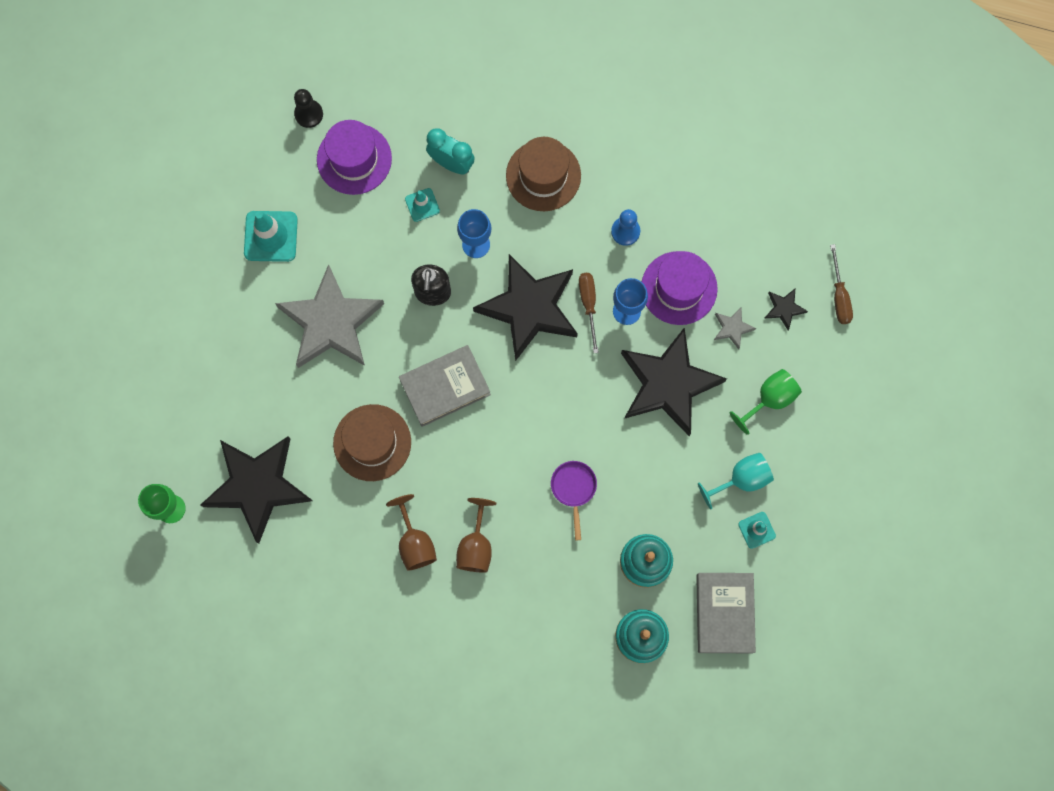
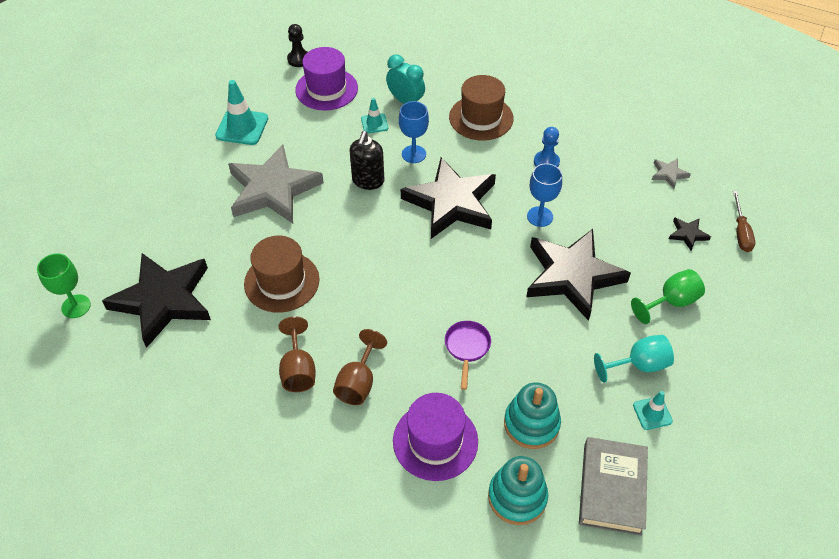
camera: 10 degrees right, 25 degrees down
grey book [399,345,491,427] -> none
brown screwdriver [579,273,599,353] -> none
purple hat [642,251,718,325] -> purple hat moved to [393,393,478,481]
grey star [714,307,756,349] -> grey star moved to [652,158,691,189]

